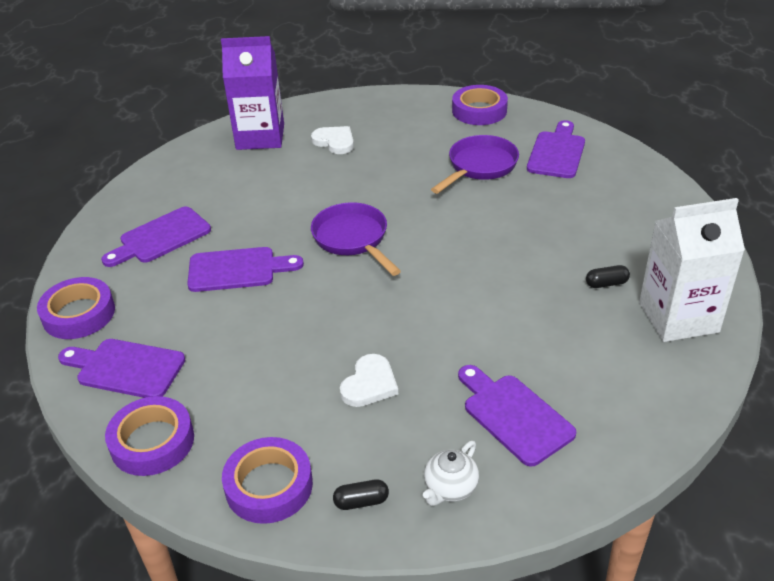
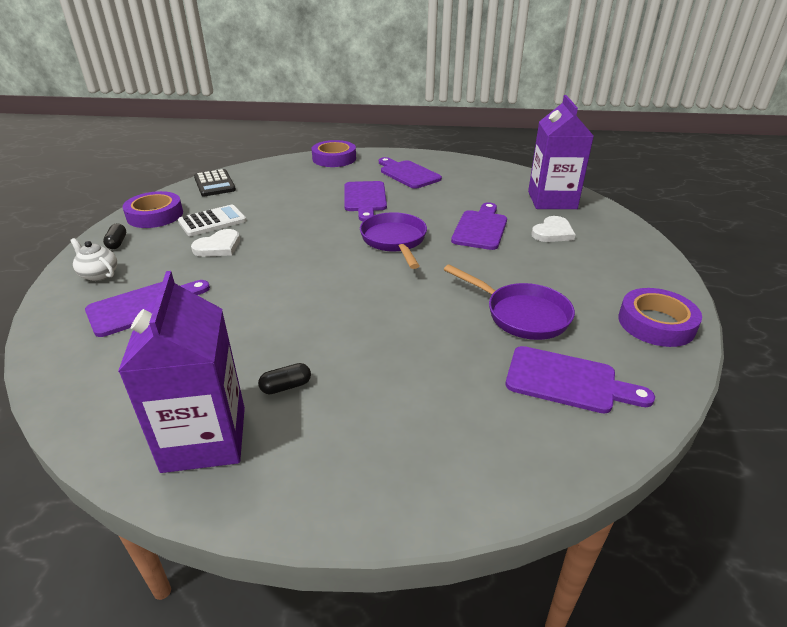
camera: 90 degrees right, 5 degrees down
purple cutting board [58,339,185,398] -> purple cutting board moved to [451,202,507,250]
purple tape [105,396,194,476] -> black calculator [194,169,236,196]
purple pan [311,202,401,276] -> purple pan turned 75 degrees counterclockwise [360,212,427,269]
white heart [340,354,398,407] -> white heart turned 75 degrees counterclockwise [191,229,240,257]
black capsule [586,265,630,288] -> black capsule turned 75 degrees clockwise [258,363,311,394]
white carton [639,198,745,342] -> purple carton [118,271,245,473]
none -> white calculator [178,205,246,236]

